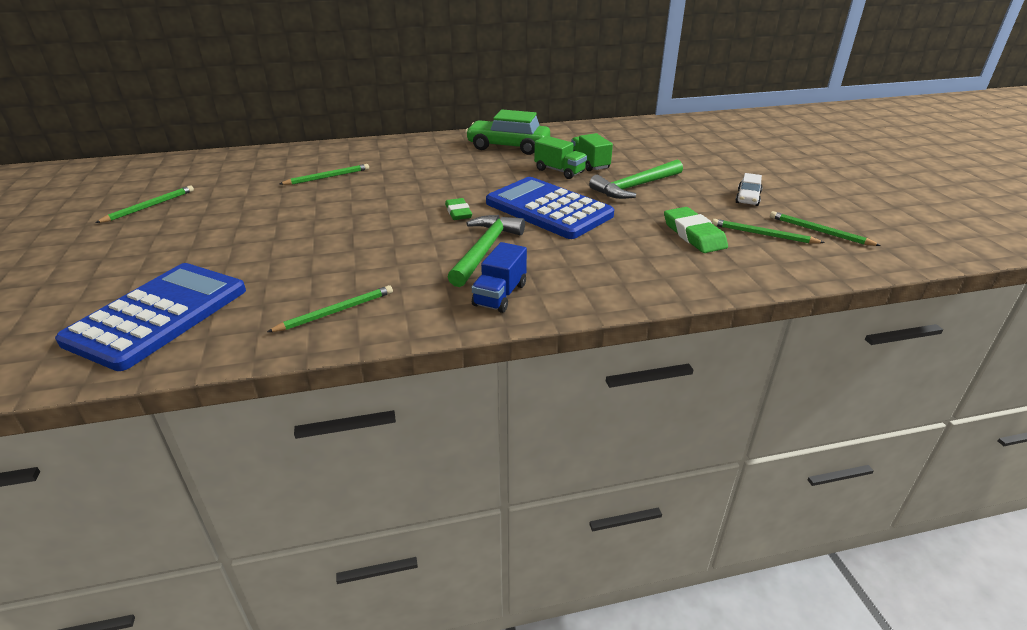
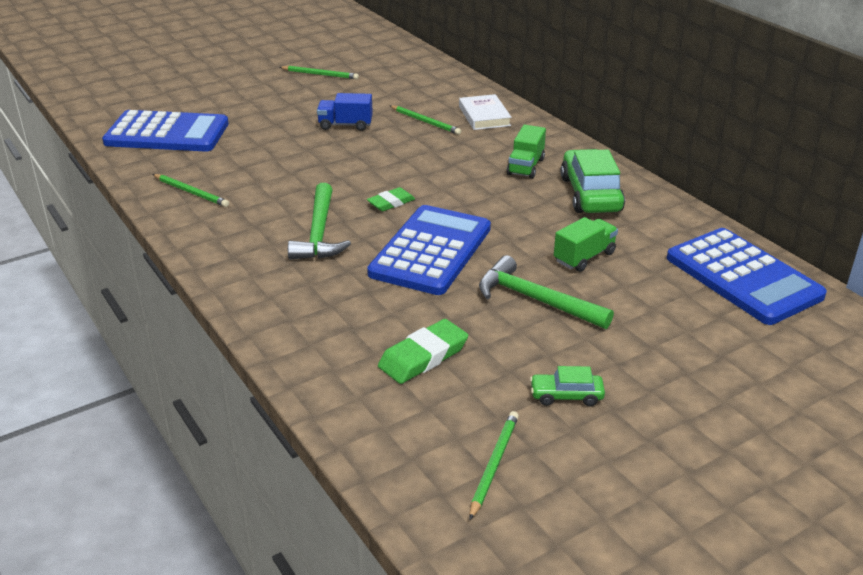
camera: 70 degrees right, 0 degrees up
green hammer [448,215,525,287] -> green hammer turned 90 degrees clockwise [288,183,351,260]
blue truck [472,242,527,313] -> blue truck moved to [317,93,373,131]
green truck [534,136,587,179] -> green truck moved to [507,125,546,179]
green pencil [712,219,825,243] -> none
white car [735,173,763,206] -> green car [530,366,605,406]
none -> white book [459,94,512,130]
none -> blue calculator [667,228,827,325]

